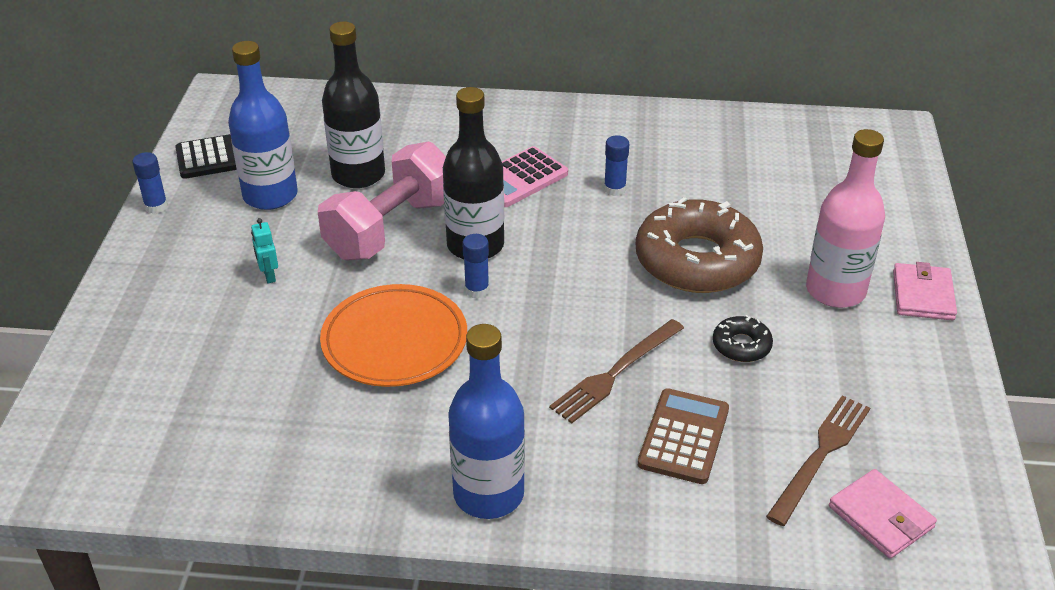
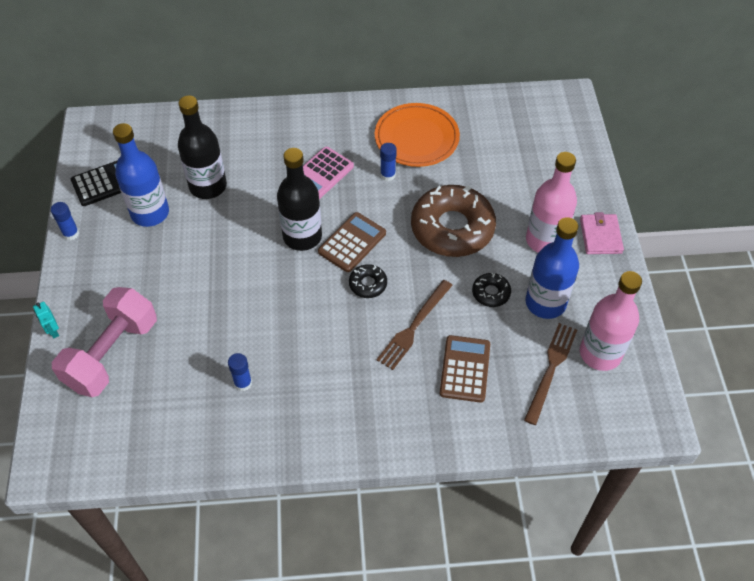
camera: 10 degrees left, 15 degrees up
turquoise robot [251,218,278,283] -> turquoise robot moved to [33,302,59,338]
pink dumbbell [318,141,446,260] -> pink dumbbell moved to [52,287,157,397]
orange plate [320,284,467,387] -> orange plate moved to [375,103,460,167]
blue bottle [448,324,525,519] -> blue bottle moved to [525,217,579,319]
blue glue stick [462,234,489,299] -> blue glue stick moved to [228,353,252,391]
pink wallet [829,469,937,559] -> none
none -> brown calculator [318,212,386,272]
none -> black donut [349,264,387,298]
none -> pink bottle [580,271,642,371]

